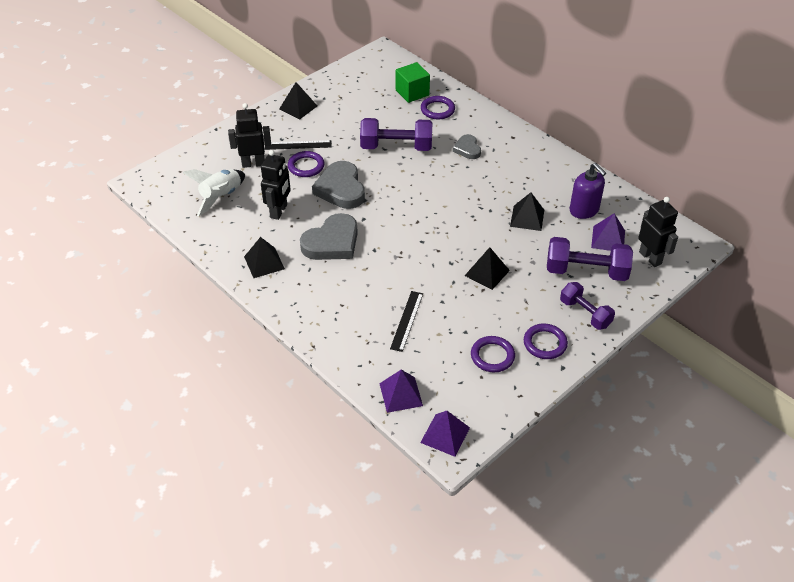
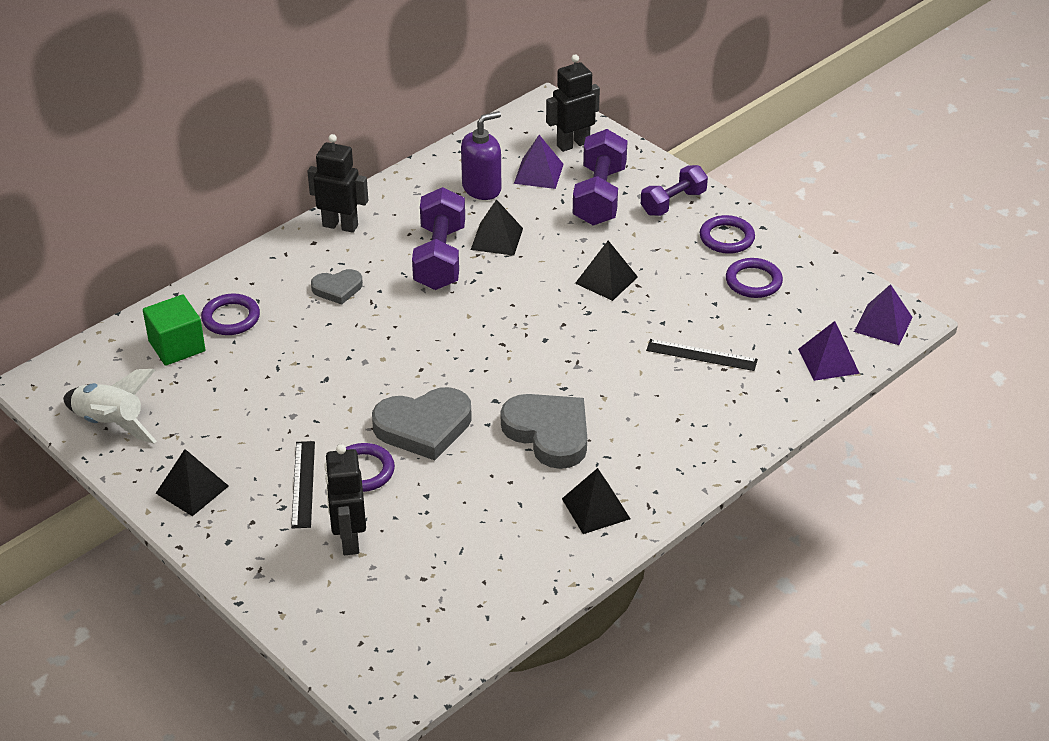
camera: 90 degrees left, 5 degrees down
white rocket [183,169,245,216] -> white rocket moved to [63,369,157,444]
black robot [261,150,291,220] -> black robot moved to [307,134,368,233]
purple dumbbell [360,118,432,151] -> purple dumbbell moved to [412,187,465,290]

